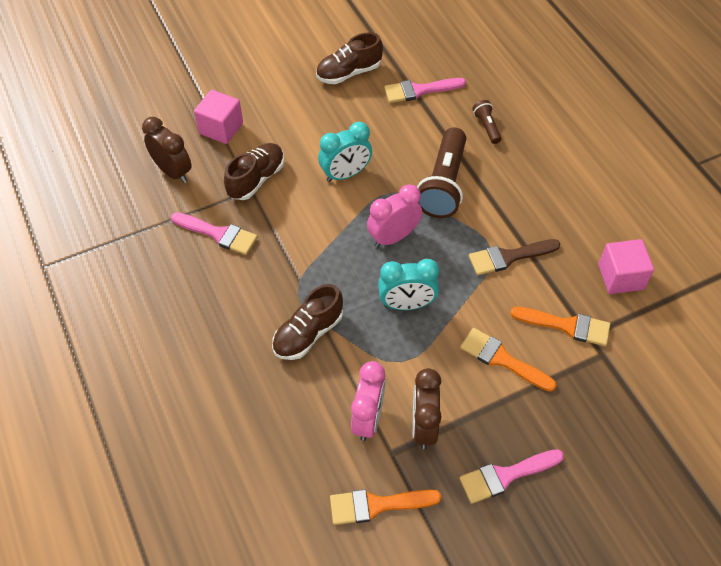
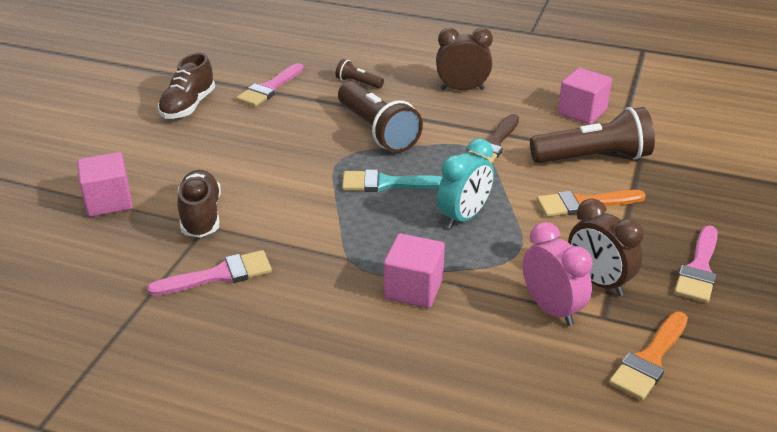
camera: 45 degrees left, 20 degrees down
brown clock [142,117,192,183] -> brown clock moved to [436,28,493,90]
brown shoe [272,284,343,360] -> pink cube [384,233,445,308]
turquoise clock [318,122,372,182] -> none
pink clock [367,184,422,247] -> turquoise brush [342,169,443,192]
orange brush [510,307,610,346] -> brown flashlight [530,107,655,163]

